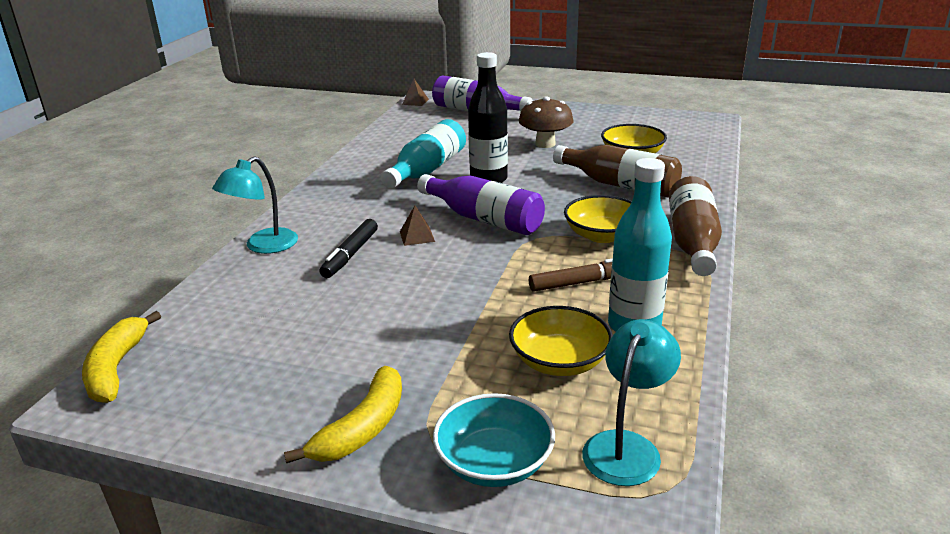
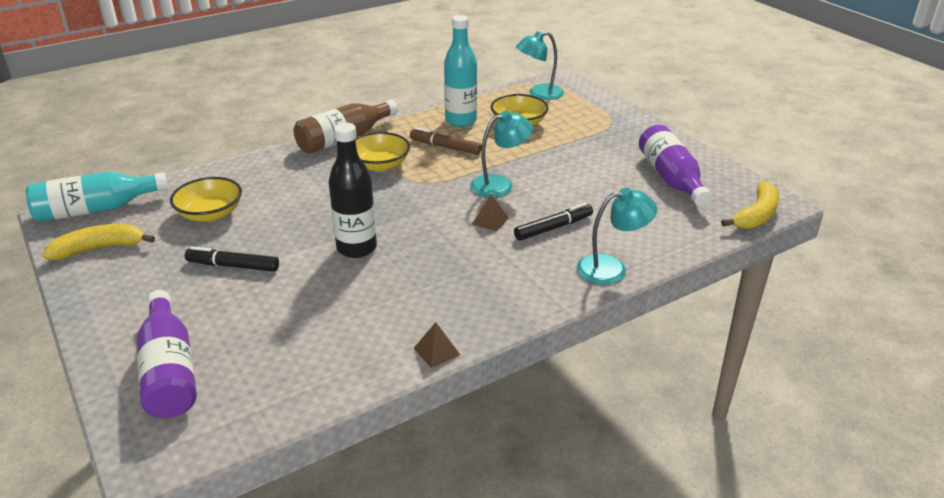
camera: 140 degrees left, 5 degrees up
yellow banana [284,366,402,463] -> yellow banana moved to [43,224,155,260]
turquoise bottle [381,119,466,189] -> turquoise bottle moved to [26,172,168,222]
brown pyramid [402,79,429,106] -> brown pyramid moved to [414,322,460,368]
purple bottle [417,174,545,235] -> purple bottle moved to [639,125,712,207]
turquoise bowl [433,393,555,487] -> none
brown mushroom [519,96,574,148] -> black marker [185,246,279,272]
brown bottle [553,145,682,197] -> none
none -> turquoise lamp [470,110,533,197]

